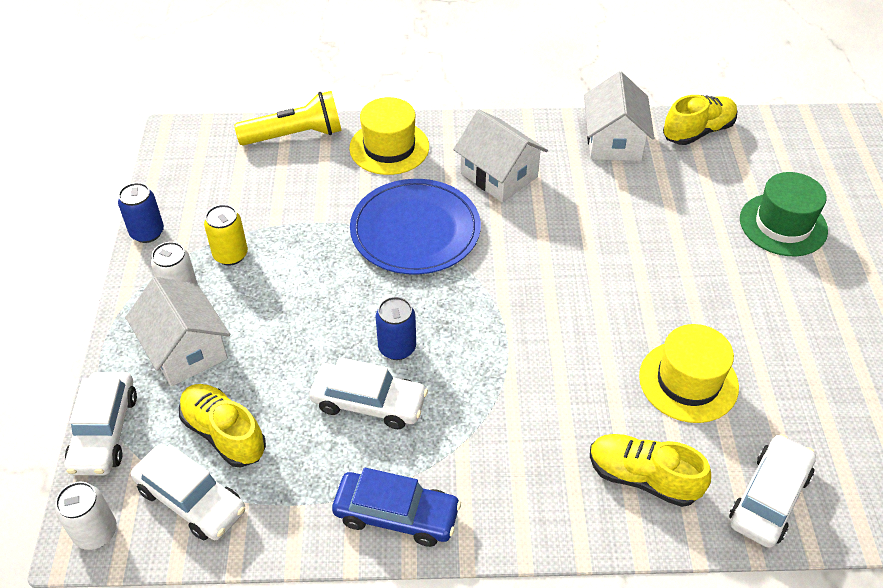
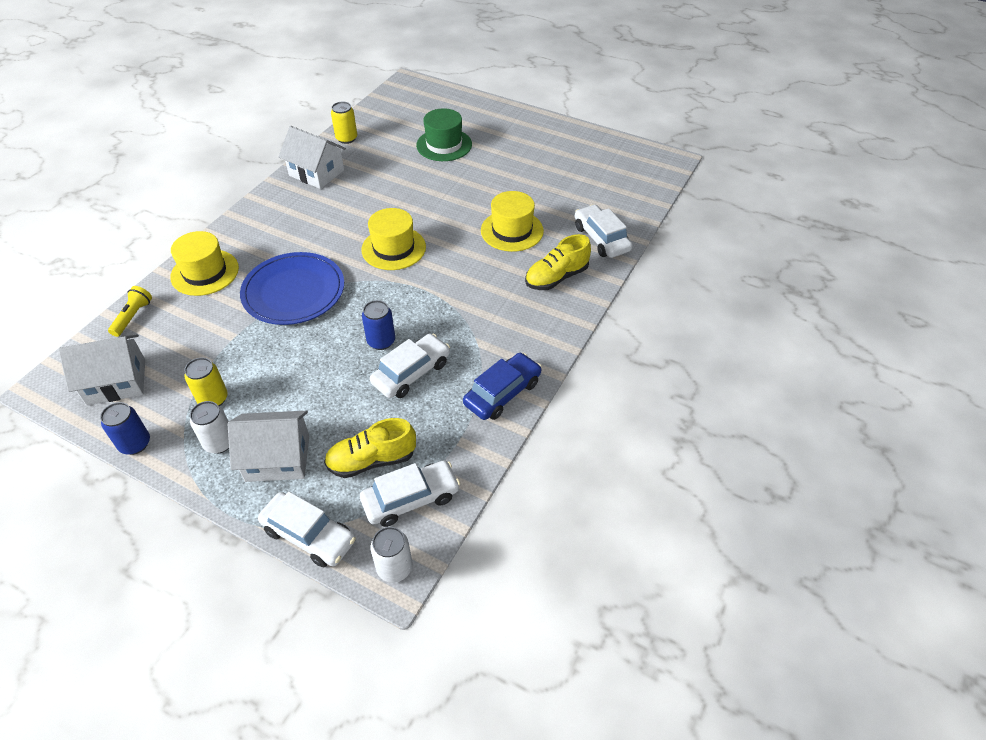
camera: 60 degrees left, 0 degrees up
yellow flashlight [234,91,342,145] -> yellow flashlight [108,286,152,337], size x0.59
white house [453,109,548,202] -> white house moved to [59,334,145,405]
yellow shoe [663,95,737,145] -> yellow can [331,102,357,144]
none -> yellow hat [361,208,426,270]

